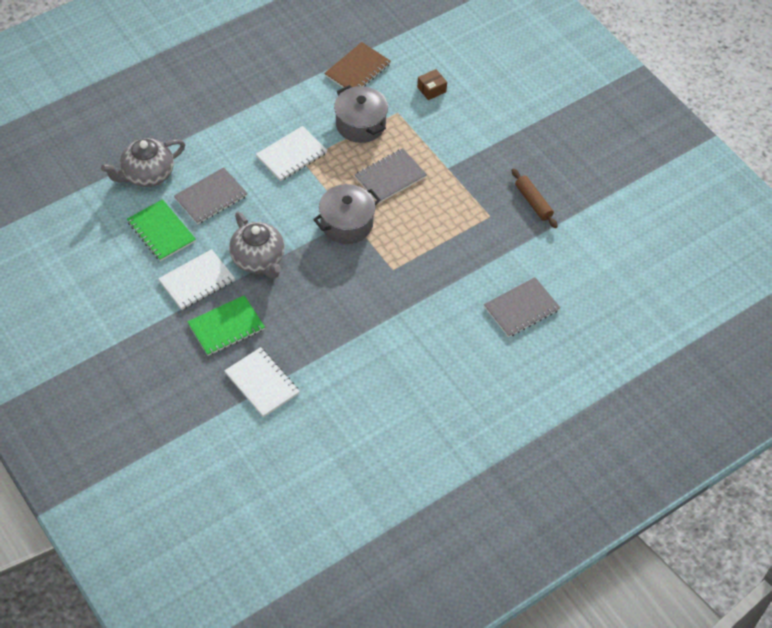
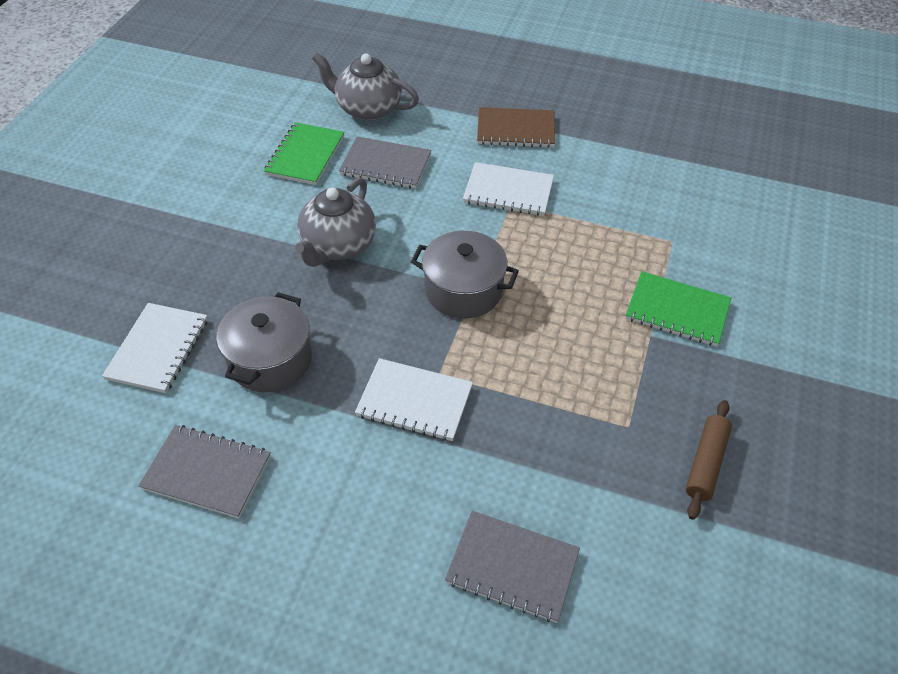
camera: 55 degrees right, 5 degrees down
white notebook [158,249,235,310] -> white notebook moved to [355,358,473,441]
green notebook [187,295,265,356] -> green notebook moved to [625,271,731,347]
brown notebook [324,42,391,88] -> brown notebook moved to [477,107,555,148]
grey pot [334,85,388,143] -> grey pot moved to [216,292,312,392]
grey notebook [355,148,427,203] -> grey notebook moved to [138,425,271,518]
brown box [417,69,447,100] -> none

